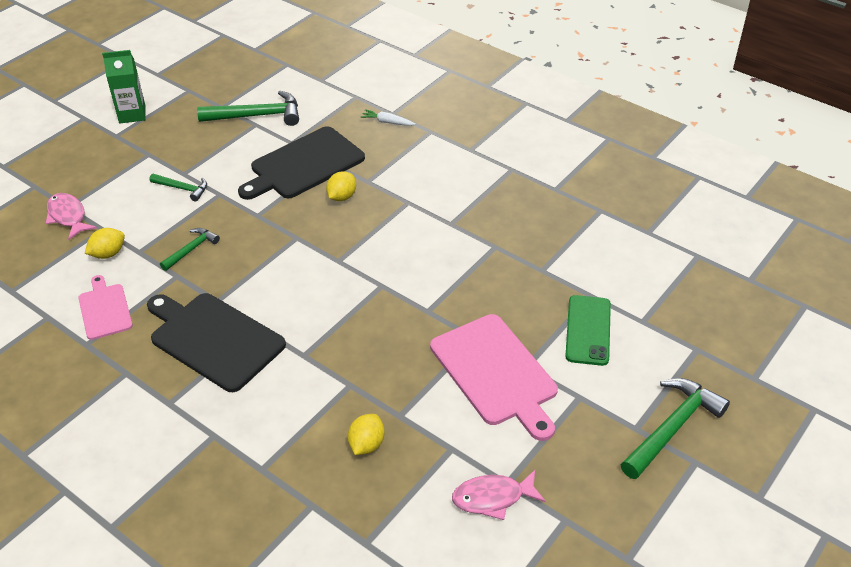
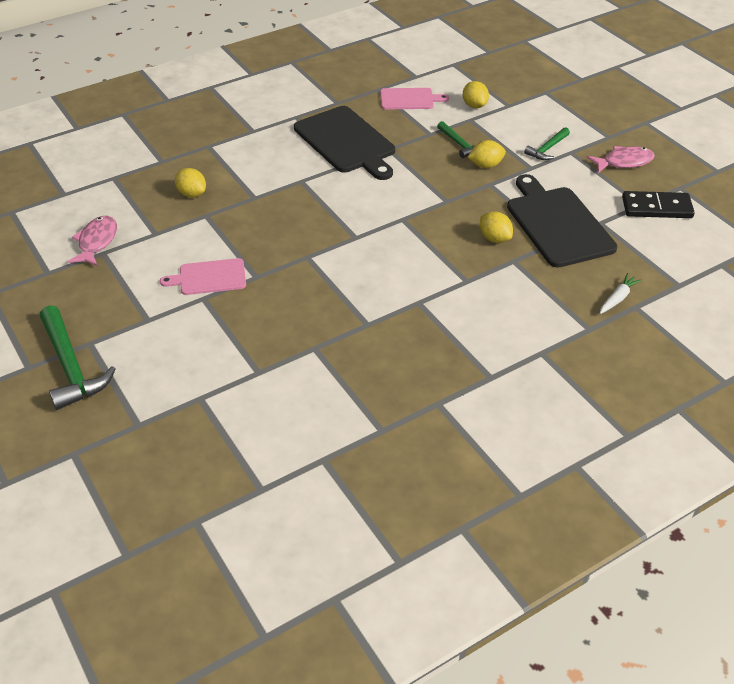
camera: 110 degrees right, 0 degrees up
pink fish [46,193,97,240] -> pink fish moved to [586,146,655,173]
green carton [102,50,146,123] -> none
black cutting board [147,293,286,392] -> black cutting board turned 90 degrees clockwise [294,106,395,180]
green hammer [197,91,299,126] -> black domino [622,191,695,218]
pink cutting board [430,314,558,441] -> pink cutting board [160,258,246,295], size x0.56
green phone [565,295,611,366] -> none
none -> yellow lemon [468,140,506,168]

